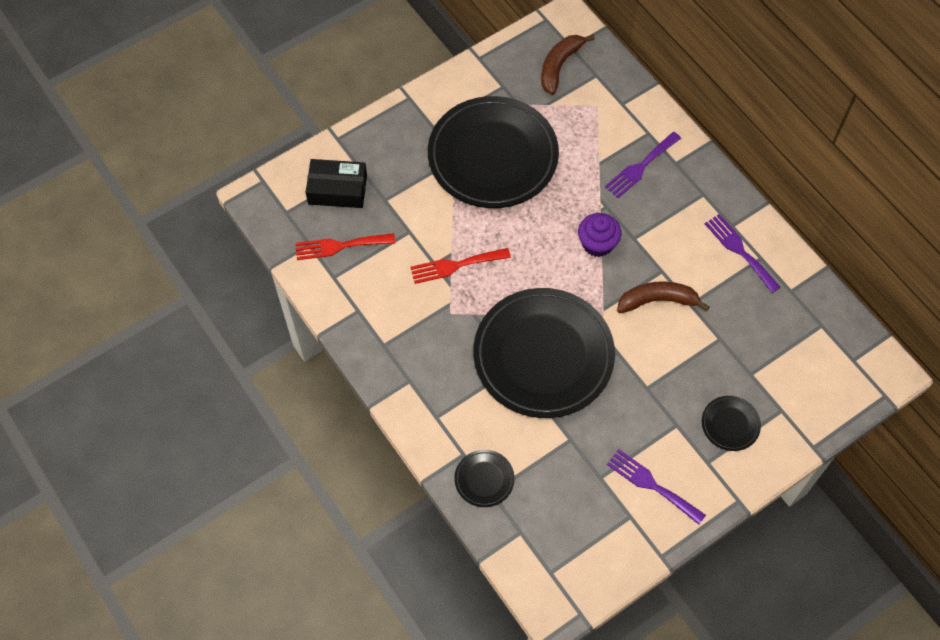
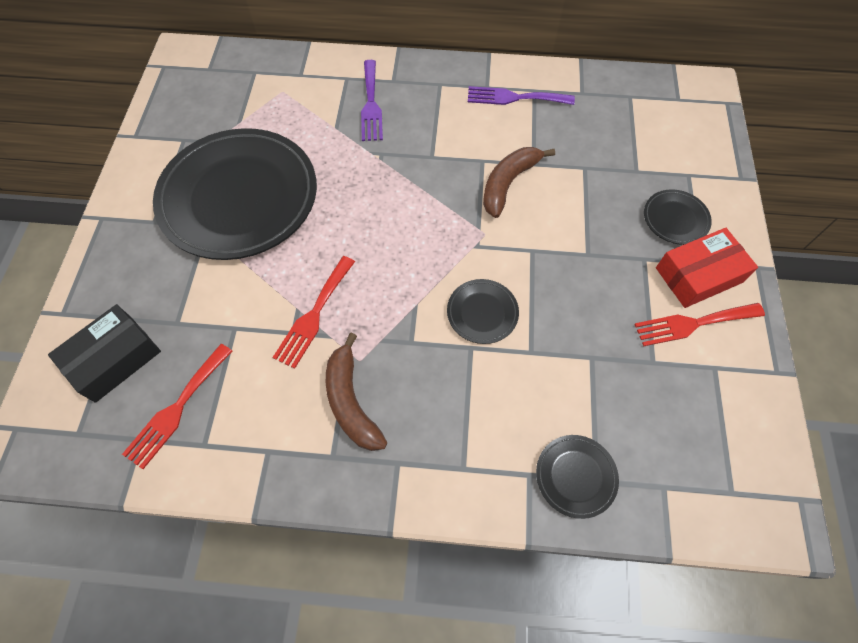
camera: 50 degrees left, 0 degrees up
black plate [473,288,615,418] -> black plate [447,279,519,344], size x0.41
brown banana [541,34,595,95] -> brown banana moved to [326,333,387,451]
purple cupcake [578,213,621,257] -> none
purple fork [607,449,706,525] -> red fork [634,303,765,347]
none -> red box [656,228,758,308]

